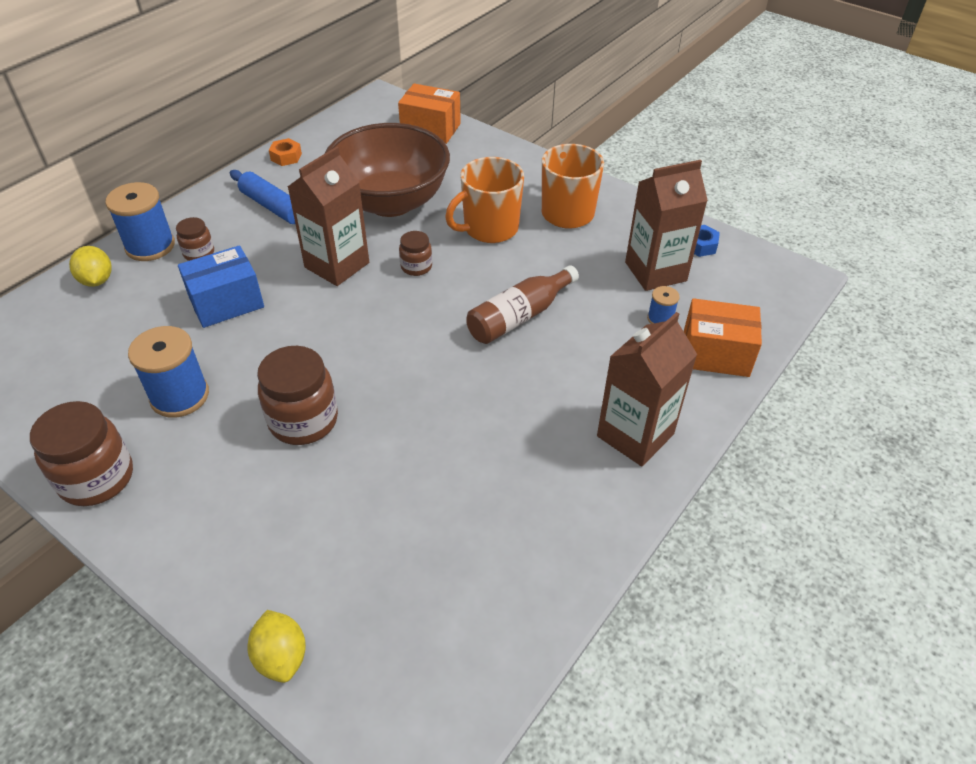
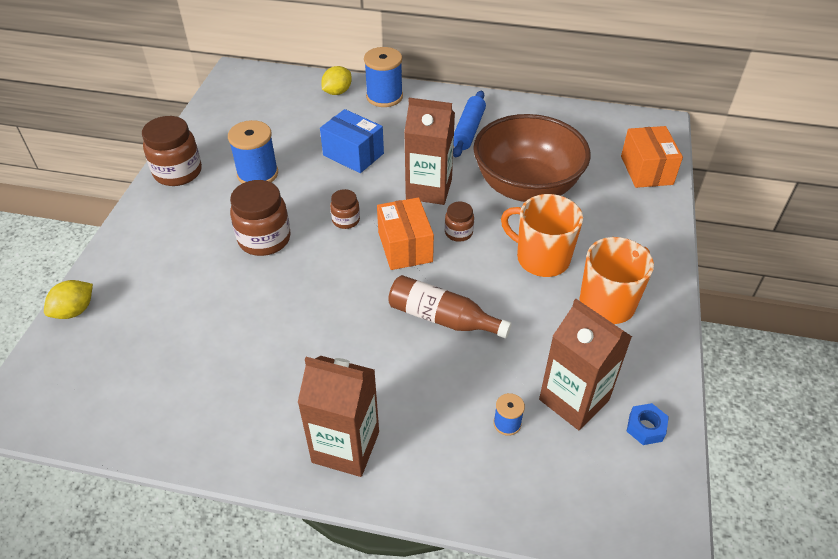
camera: 65 degrees right, 0 degrees up
brown jar [176,217,214,261] -> brown jar moved to [330,189,360,229]
orange nut [269,138,302,166] -> none
orange box [684,298,762,377] -> orange box moved to [377,197,434,270]

